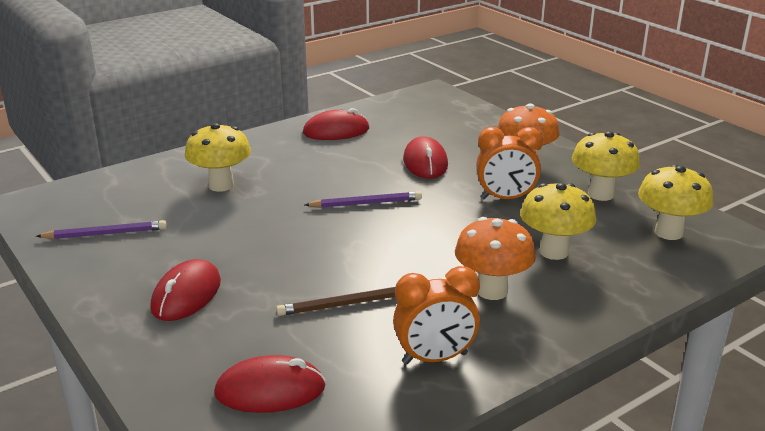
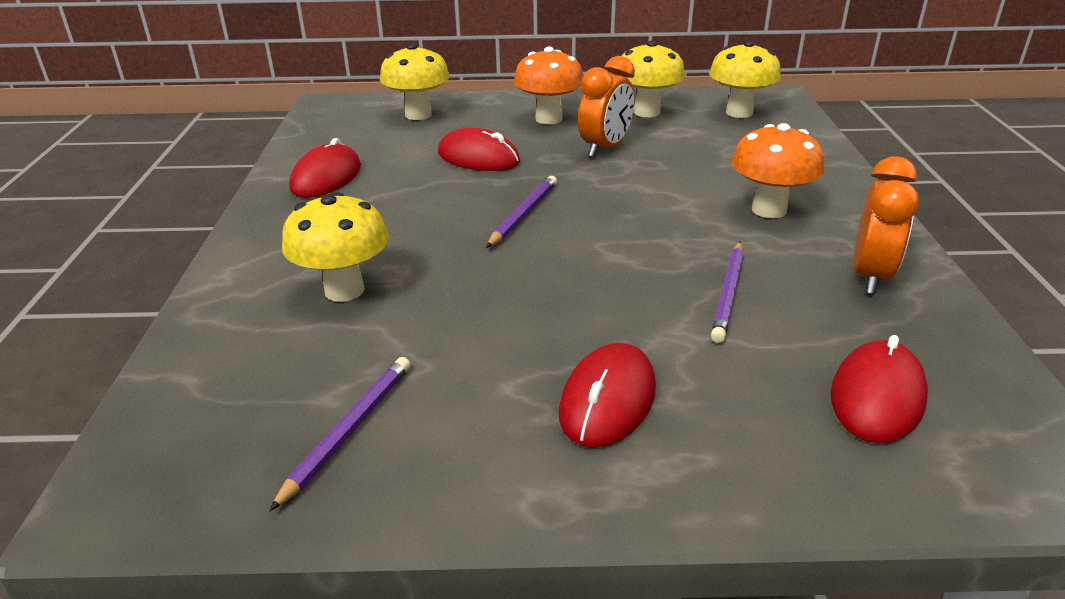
camera: 55 degrees left, 5 degrees up
red mouse [150,259,221,321] -> red mouse turned 60 degrees clockwise [559,343,656,448]
brown pencil [276,287,395,316] -> purple pencil [711,242,744,343]
yellow mushroom [520,183,597,260] -> yellow mushroom moved to [380,43,450,120]

